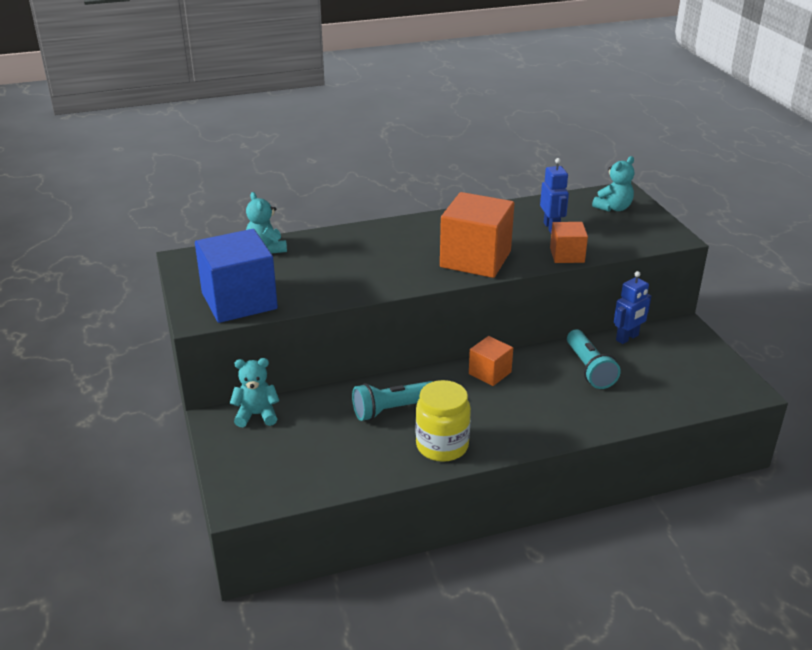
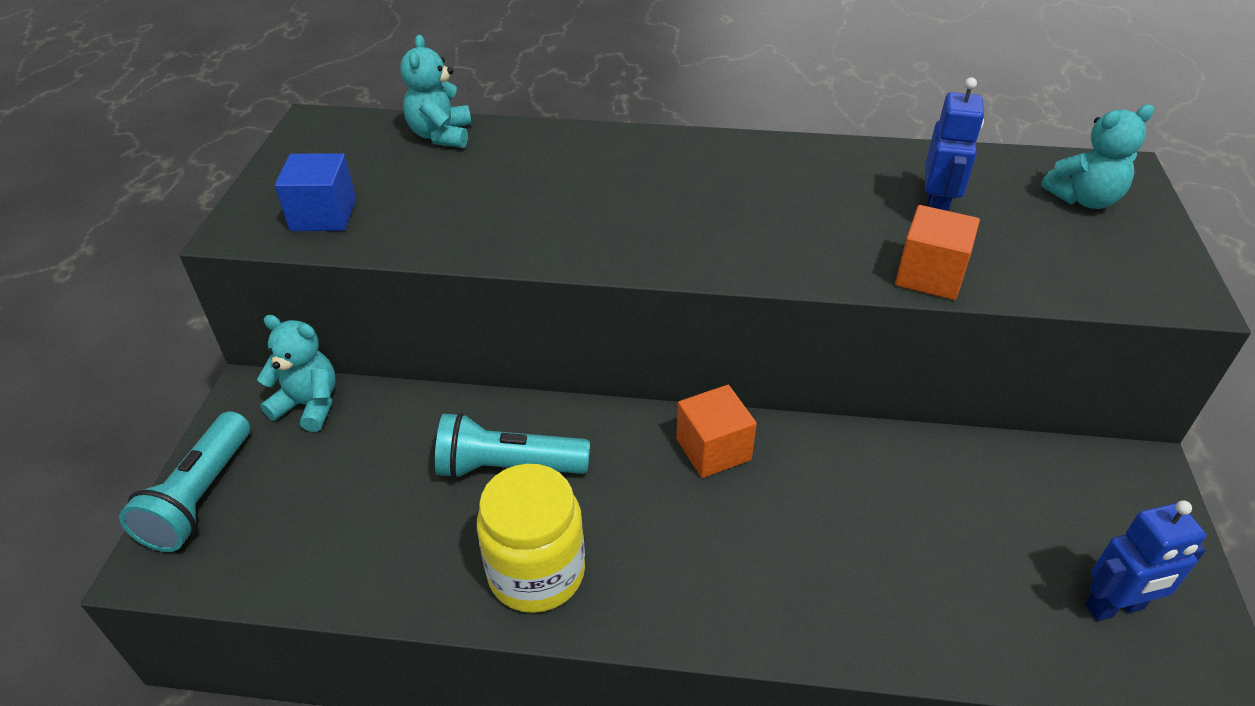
camera: 25 degrees right, 10 degrees up
blue cube [195,229,278,323] -> blue cube [275,153,356,231], size x0.53
orange cube [440,192,514,278] -> none
turquoise flashlight [567,329,621,389] -> turquoise flashlight moved to [119,411,250,552]
blue robot [614,271,651,344] -> blue robot moved to [1085,500,1206,621]

